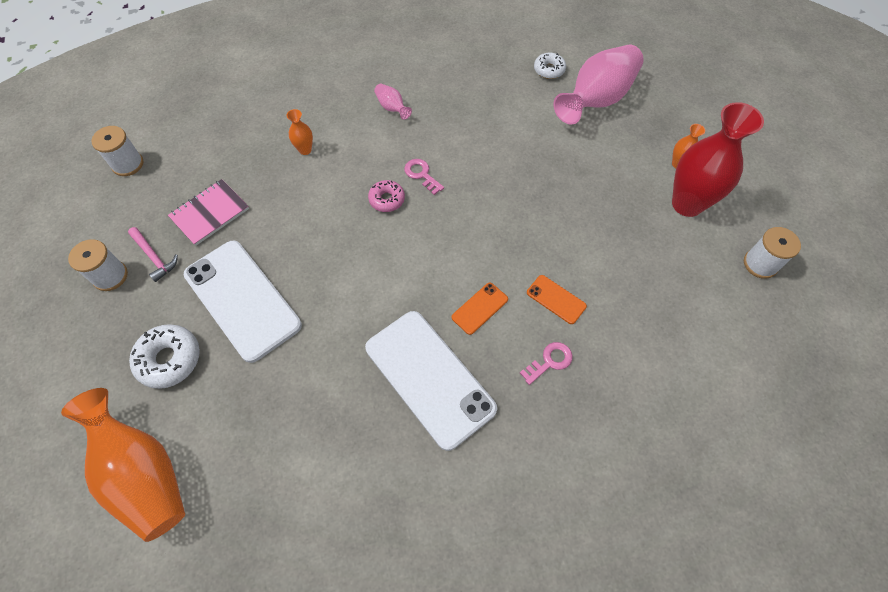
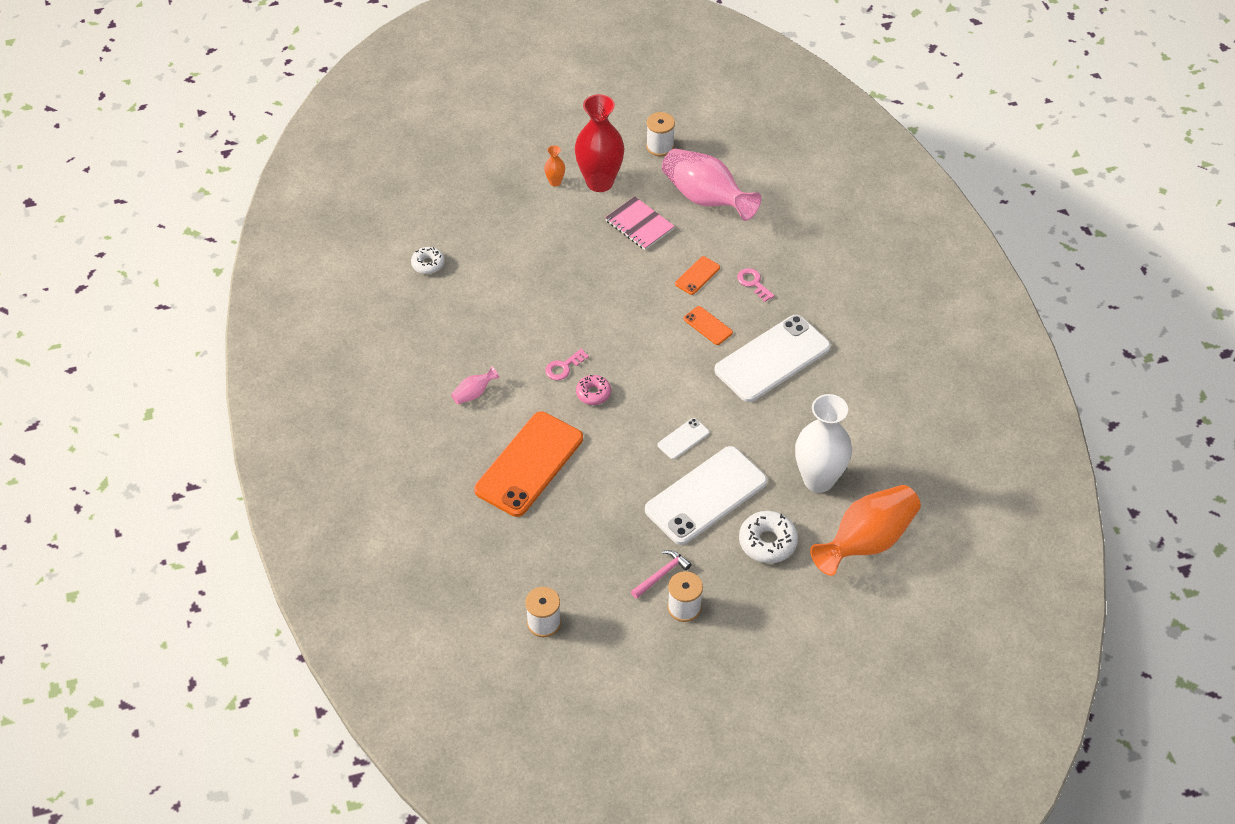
camera: 90 degrees left, 10 degrees down
pink notebook [168,179,249,246] -> pink notebook moved to [605,196,675,250]
orange vase [287,109,313,155] -> orange phone [474,411,583,517]
pink vase [553,45,644,125] -> pink vase moved to [662,149,761,221]
none -> white phone [658,418,709,459]
none -> white vase [795,394,852,493]

